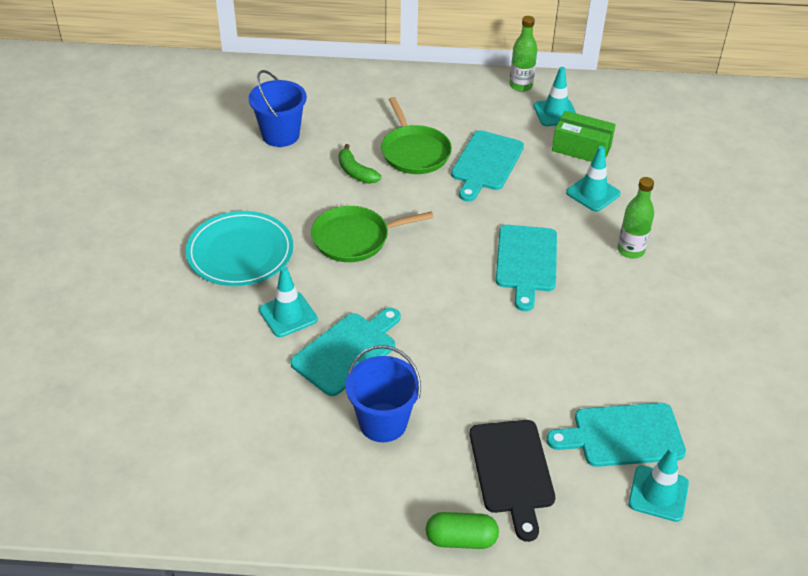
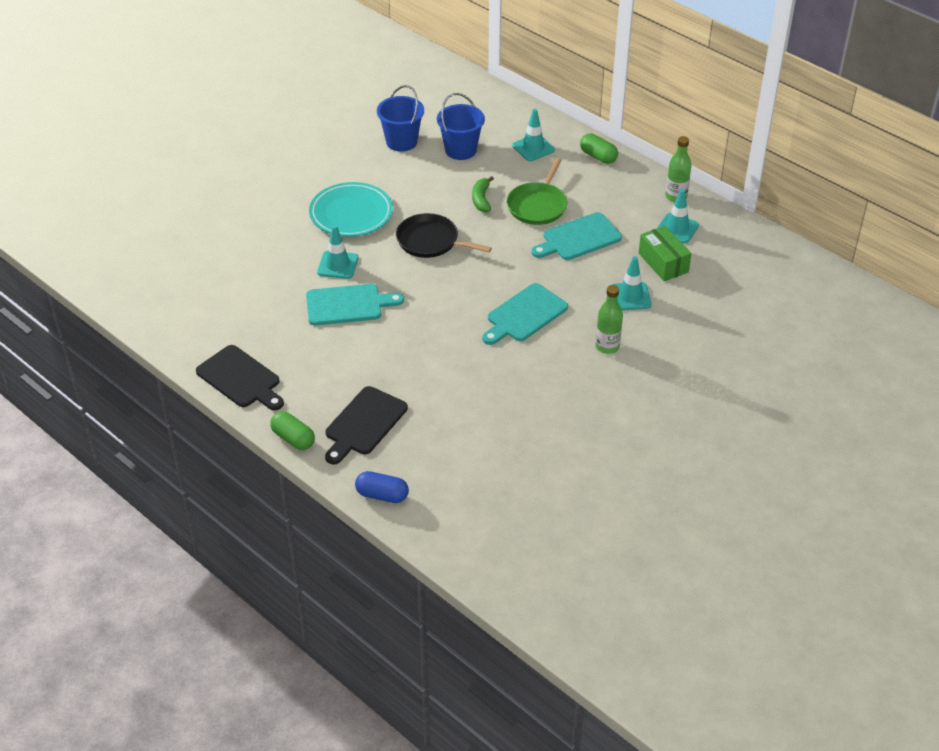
camera: 40 degrees right, 0 degrees up
green pan [311,206,434,262] -> black pan [396,213,492,258]
blue bucket [345,345,421,442] -> blue bucket moved to [377,85,424,152]
turquoise cutting board [547,403,686,467] -> none
turquoise traffic cone [628,447,689,522] -> turquoise traffic cone moved to [512,109,555,161]
none -> black cutting board [196,345,284,410]
none -> blue capsule [355,471,409,503]
none -> green capsule [580,134,618,164]

